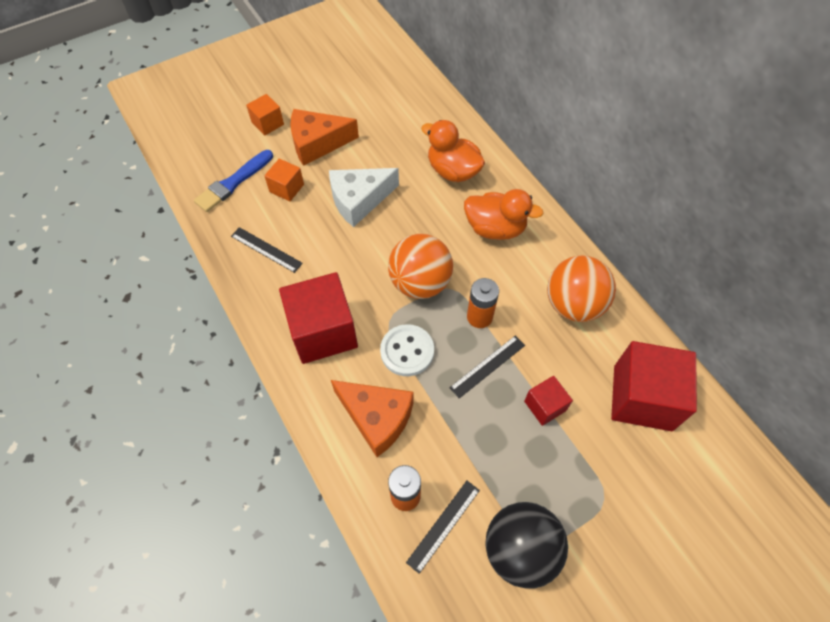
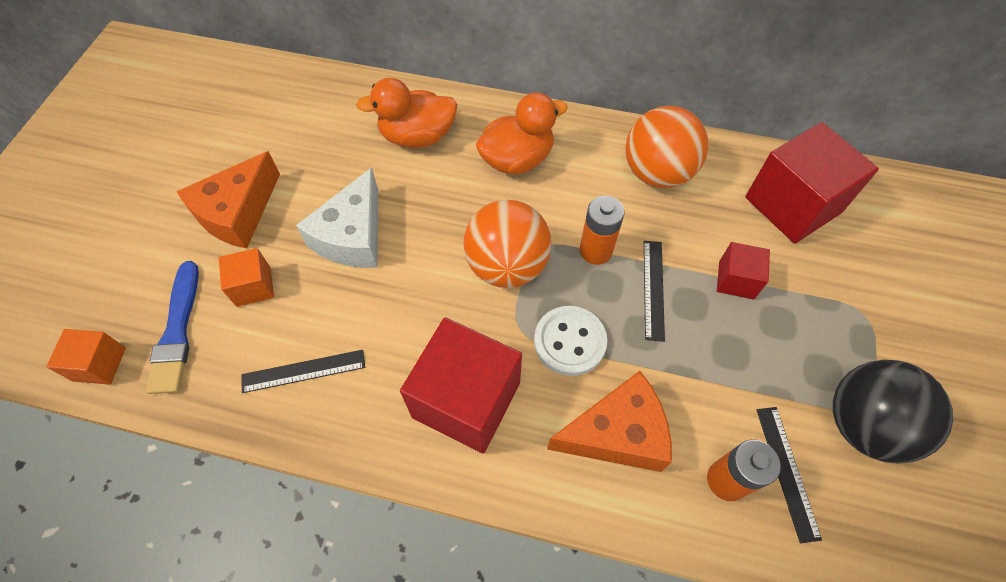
camera: 45 degrees left, 0 degrees up
orange cube [246,94,284,136] -> orange cube moved to [46,329,126,385]

